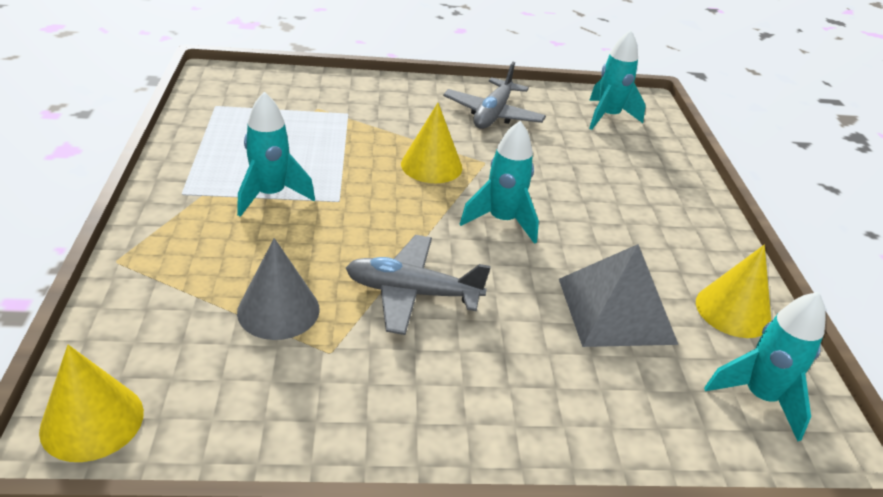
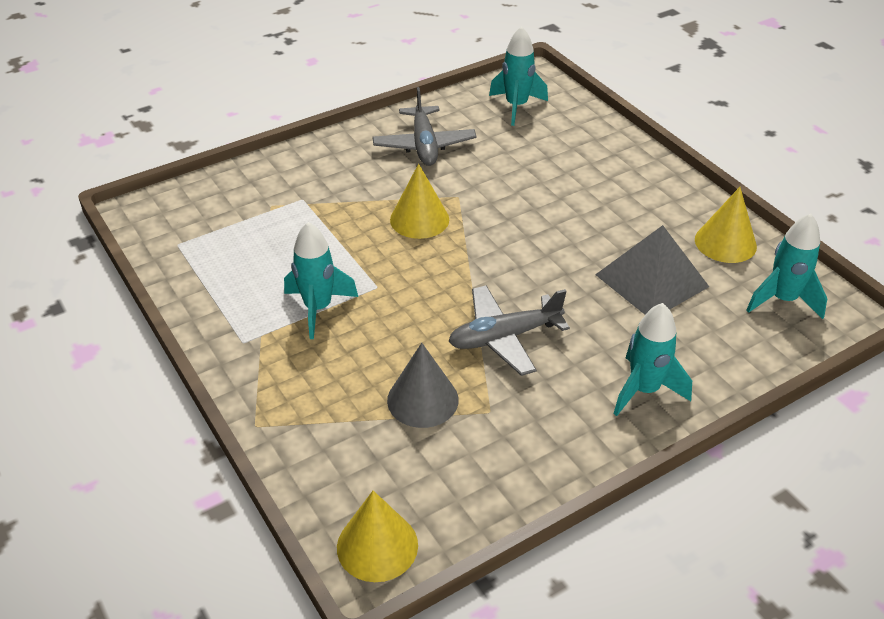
camera: 25 degrees left, 5 degrees up
turquoise rocket [460,121,539,244] -> turquoise rocket moved to [614,303,692,416]

